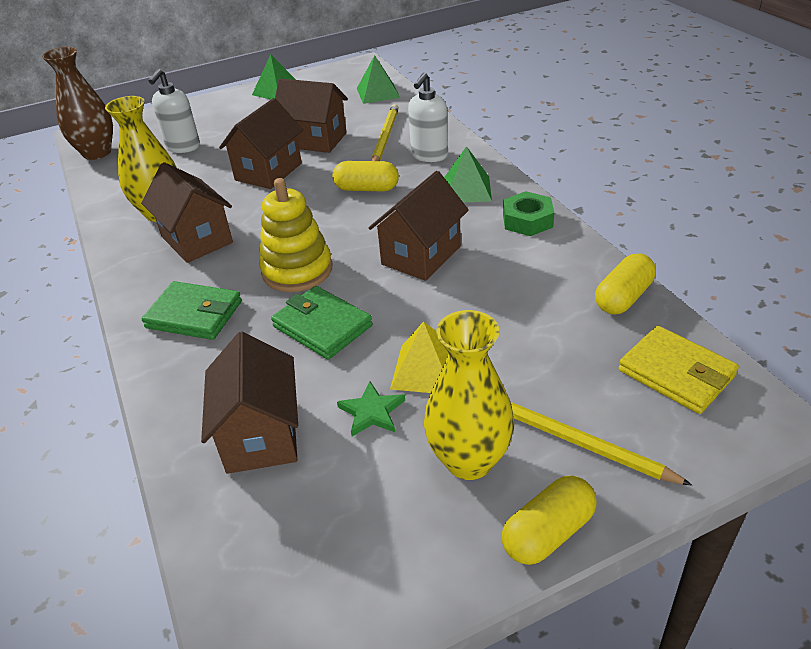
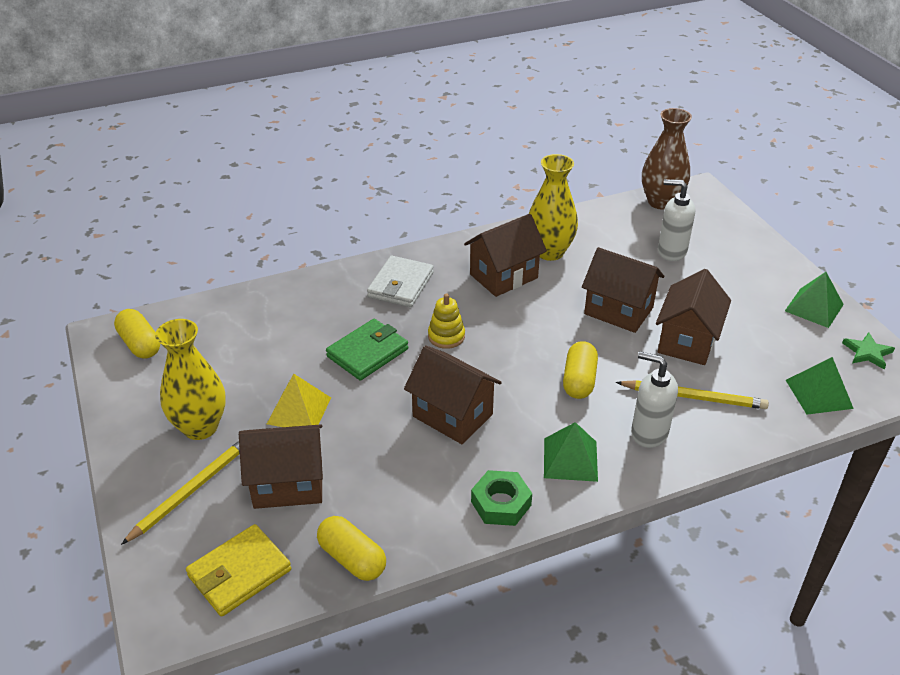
camera: 90 degrees right, 0 degrees up
green wallet [142,281,242,340] -> white wallet [367,256,434,307]
brown house [201,332,298,474] -> brown house moved to [239,424,323,509]
yellow stacking toy [259,178,332,292] -> yellow stacking toy [428,293,465,349], size x0.60
green star [337,381,405,436] -> green star moved to [842,332,895,369]
yellow capsule [502,476,597,565] -> yellow capsule moved to [114,309,160,359]

